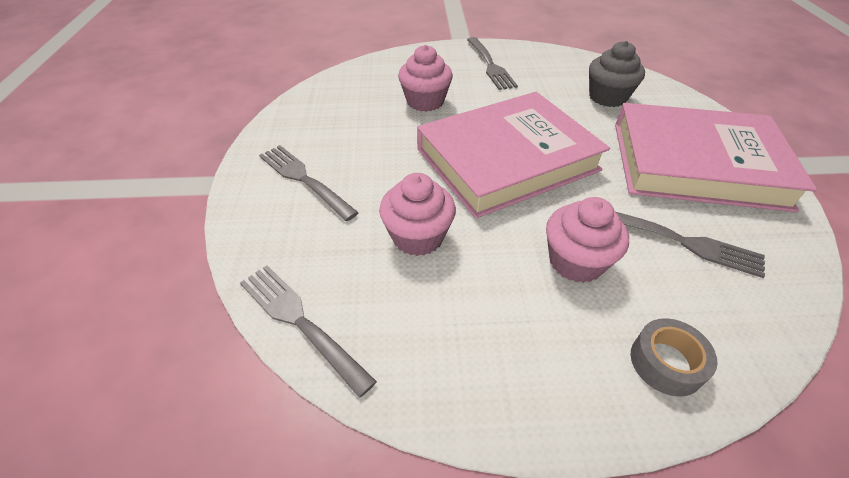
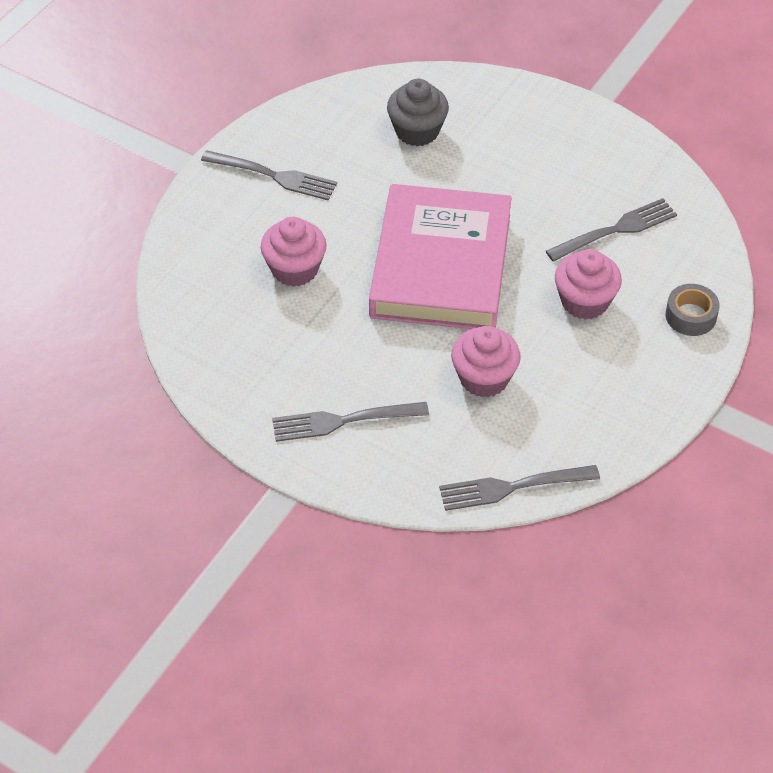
camera: 55 degrees left, 5 degrees up
pink book [615,103,817,212] -> none

